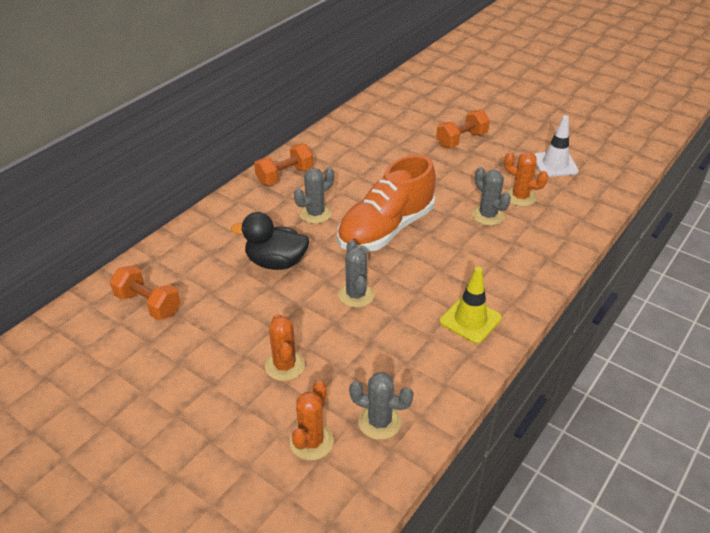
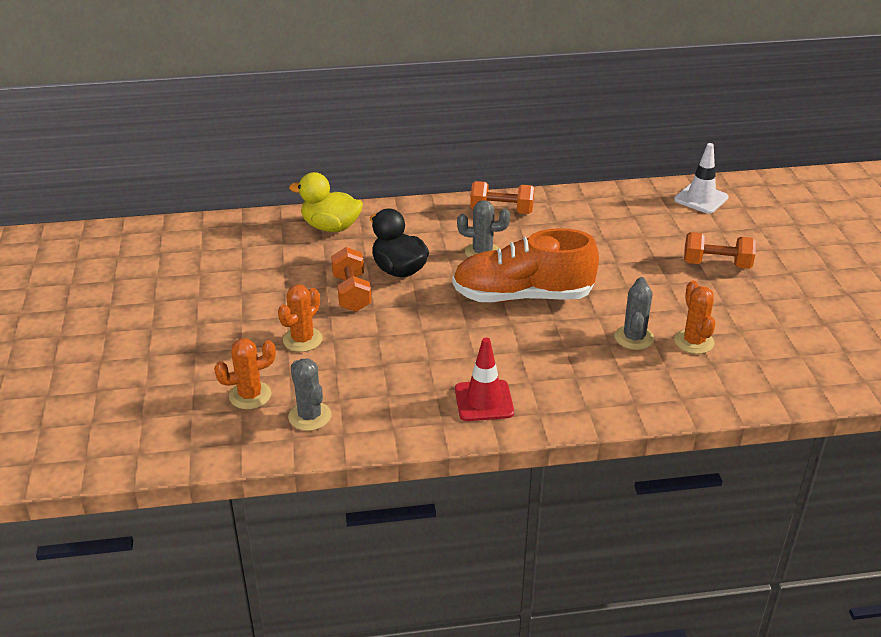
camera: 45 degrees right, 5 degrees down
orange dumbbell [110,265,180,320] -> orange dumbbell moved to [331,247,372,312]
grey cactus [338,240,374,308] -> none
yellow traffic cone [440,267,502,344] -> red traffic cone [455,338,514,421]
white traffic cone [534,115,579,177] -> white traffic cone moved to [674,143,729,214]
none -> yellow duck [289,172,363,232]

